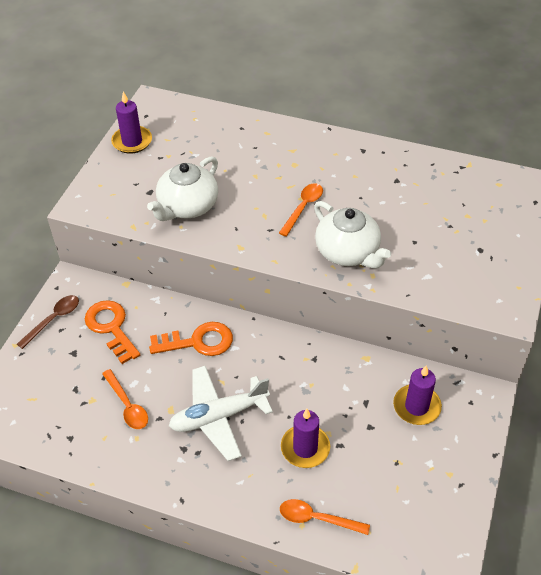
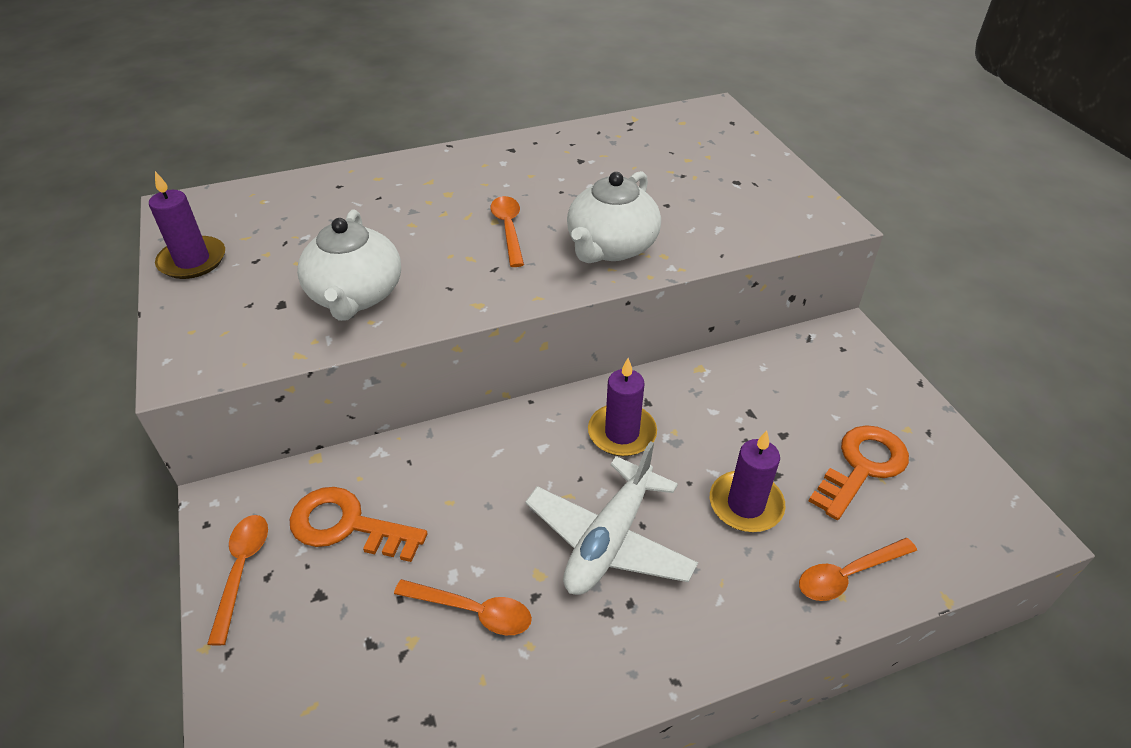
camera: 40 degrees left, 5 degrees down
brown spoon [17,295,79,349] -> orange spoon [207,515,268,646]
orange key [149,322,233,356] -> orange key moved to [809,425,909,520]
white teapot [314,201,391,268] -> white teapot turned 105 degrees clockwise [567,171,661,263]
purple candle [393,365,442,425] -> purple candle moved to [588,358,657,456]

